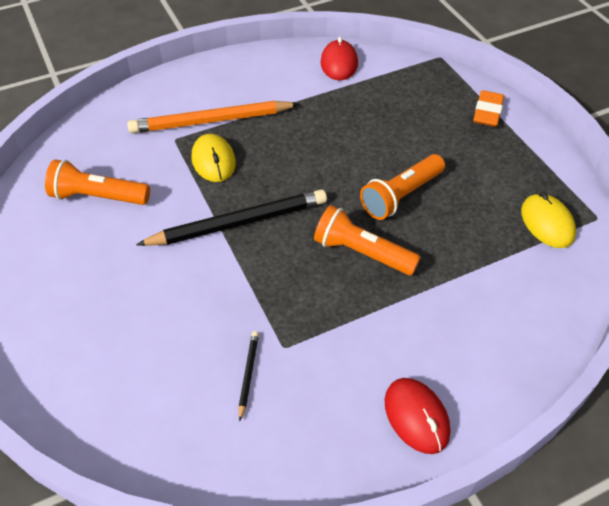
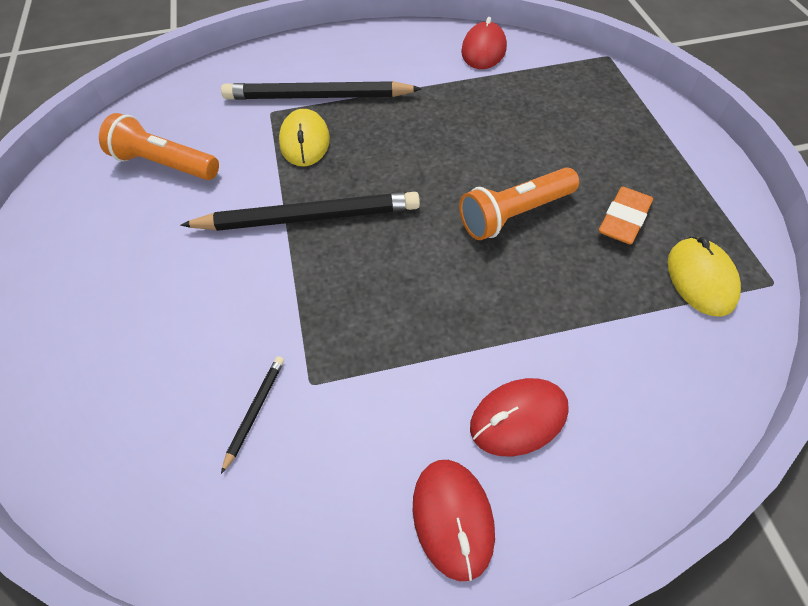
camera: 15 degrees right, 5 degrees up
orange pencil [127,101,300,133] -> black pencil [221,81,422,100]
orange flashlight [314,205,421,275] -> none
orange eraser [473,90,504,127] -> orange eraser moved to [599,187,653,244]
none -> red mouse [470,378,569,456]

